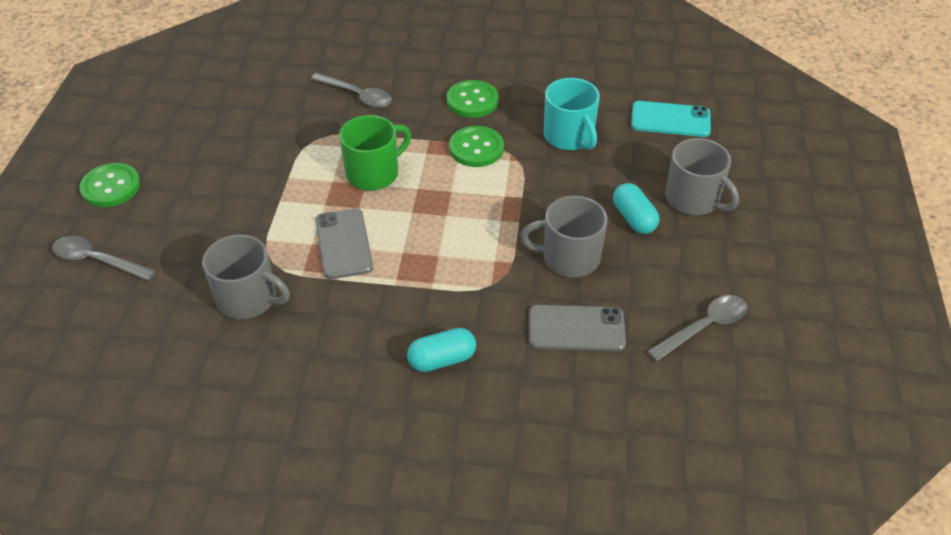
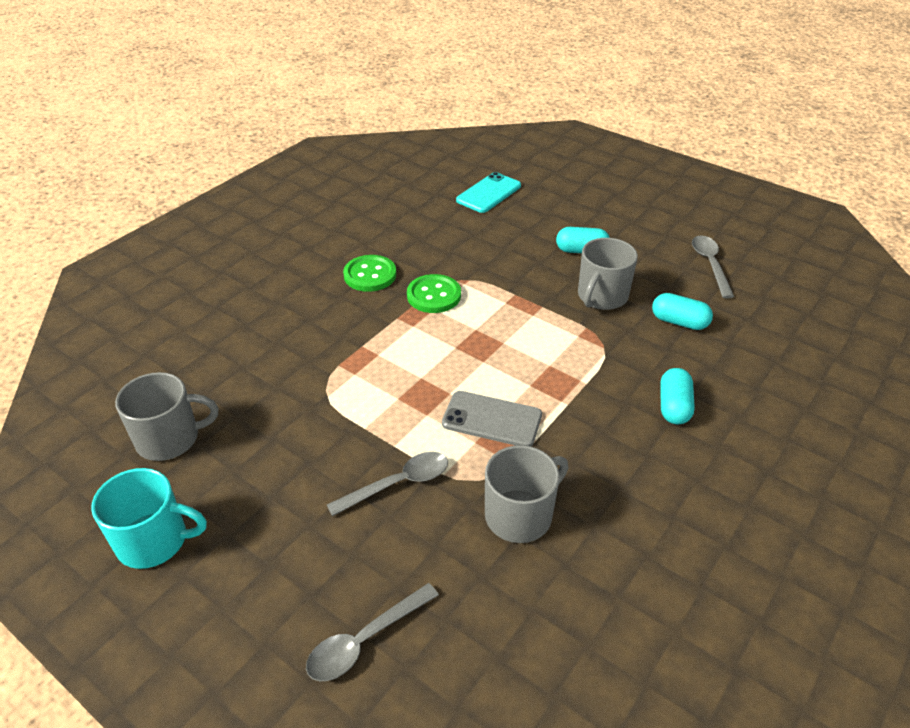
camera: 60 degrees left, 5 degrees down
green button [79,163,140,207] -> none
grey spoon [310,73,392,108] -> grey spoon moved to [327,452,448,516]
green mug [339,115,411,191] -> none
grey phone [529,305,626,351] -> turquoise capsule [652,293,713,330]
turquoise mug [544,78,600,150] -> turquoise mug moved to [91,468,207,569]
grey mug [665,138,739,215] -> grey mug moved to [115,372,218,461]

